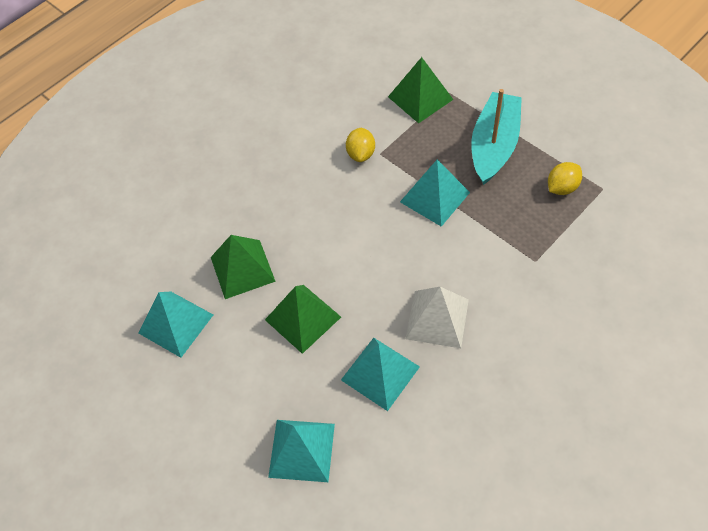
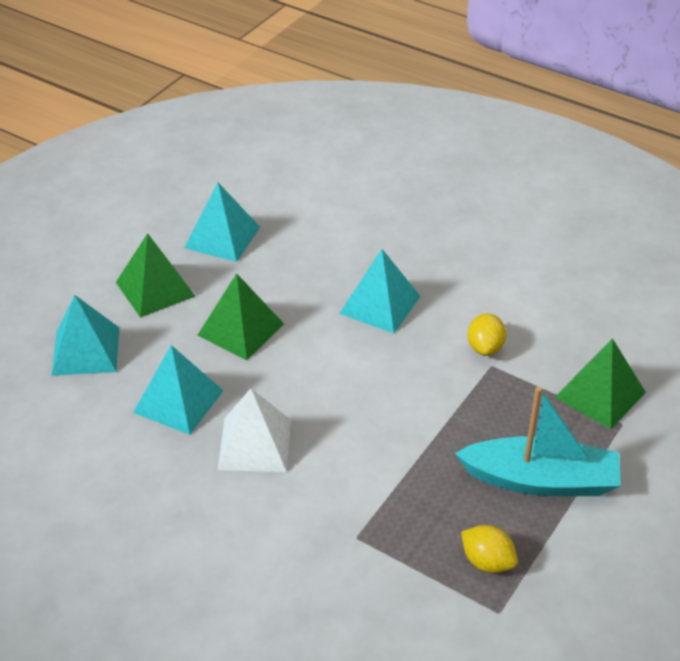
camera: 75 degrees right, 15 degrees down
green pyramid [211,235,276,299] -> green pyramid moved to [116,233,195,318]
yellow lemon [346,128,375,162] -> yellow lemon turned 75 degrees counterclockwise [468,314,506,356]
turquoise pyramid [400,159,470,227] -> turquoise pyramid moved to [339,249,421,333]

